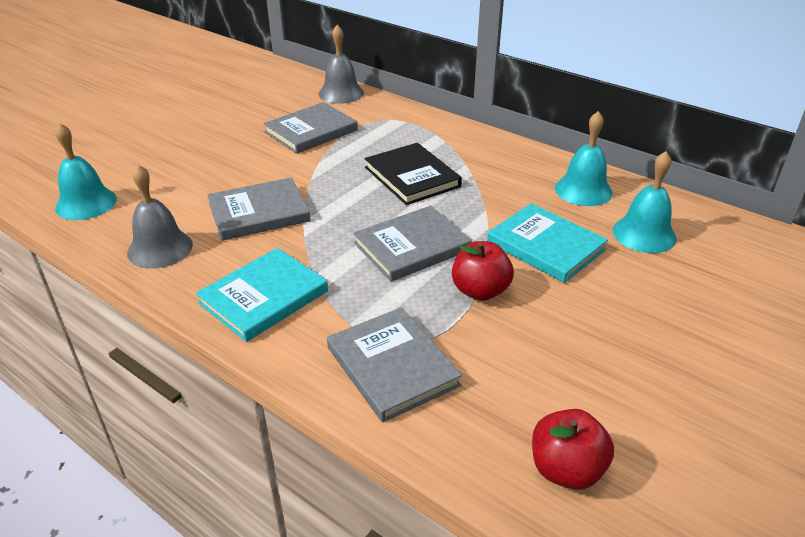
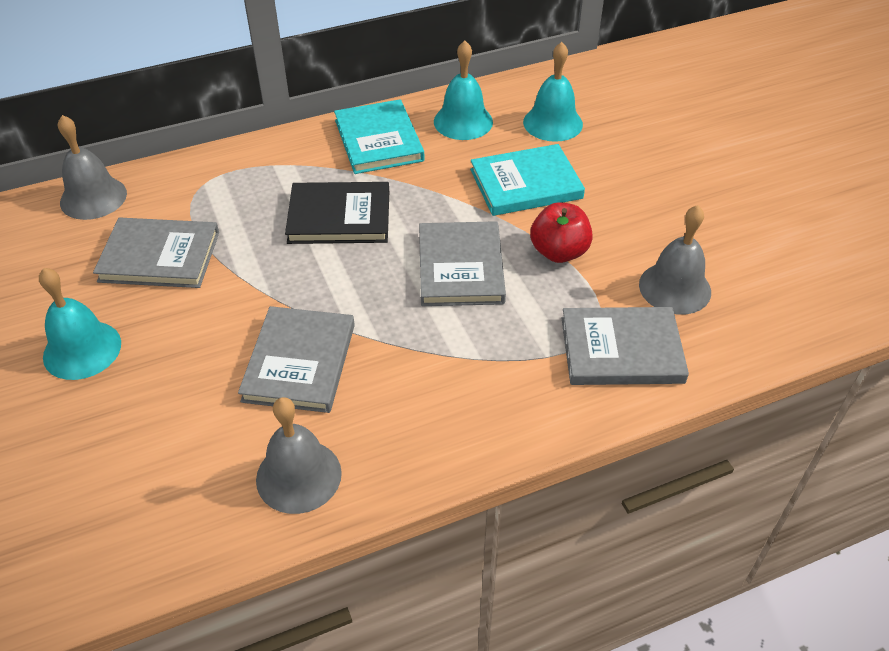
camera: 60 degrees left, 10 degrees up
turquoise bell [55,123,117,220] -> turquoise bell moved to [39,268,121,380]
turquoise book [196,248,328,342] -> turquoise book moved to [334,100,424,174]
grey book [263,102,358,154] -> grey book turned 75 degrees counterclockwise [93,218,219,288]
red apple [532,409,614,490] -> none
none -> grey bell [639,205,711,315]

